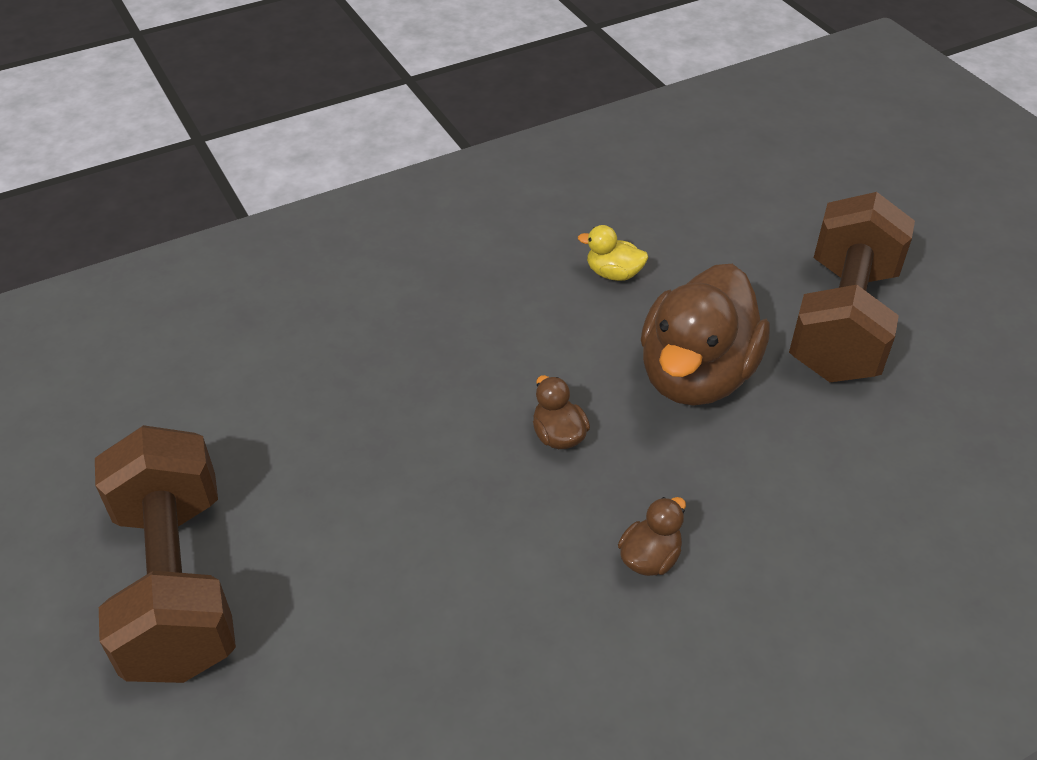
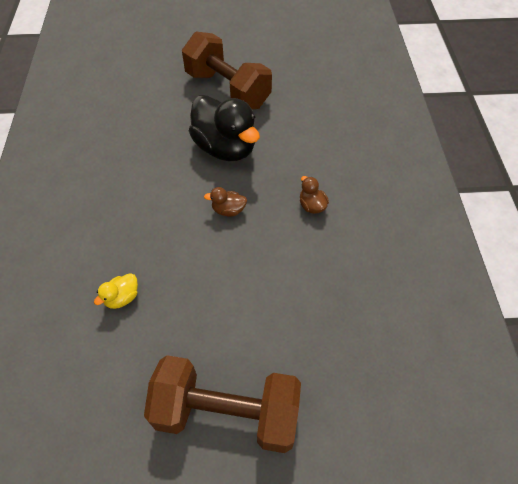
camera: 65 degrees left, 10 degrees up
yellow duck [578,225,648,281] -> yellow duck moved to [94,273,138,309]
brown duck [641,264,770,406] -> black duck [189,95,260,161]

